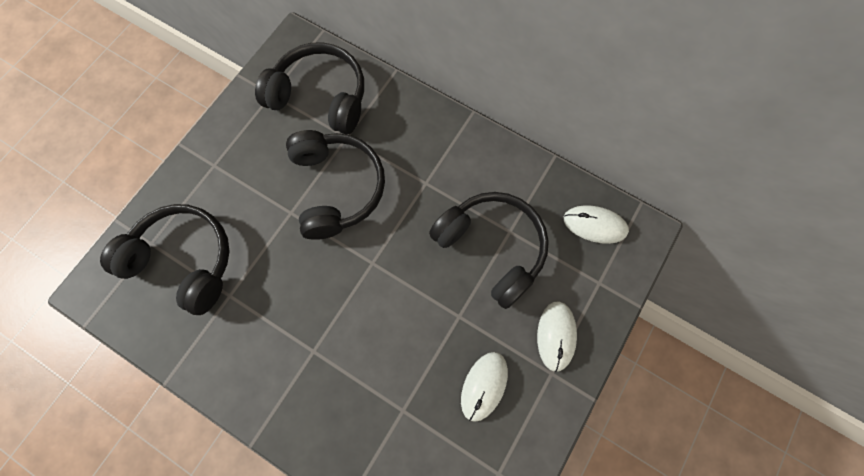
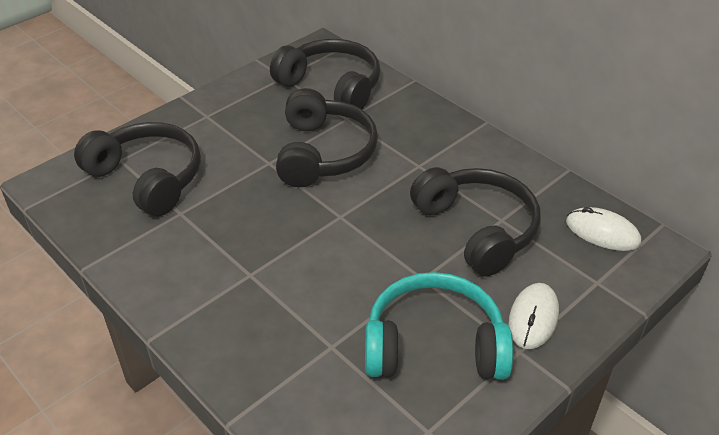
camera: 15 degrees right, 30 degrees down
white mouse [461,352,508,422] -> turquoise headphones [365,272,513,380]

